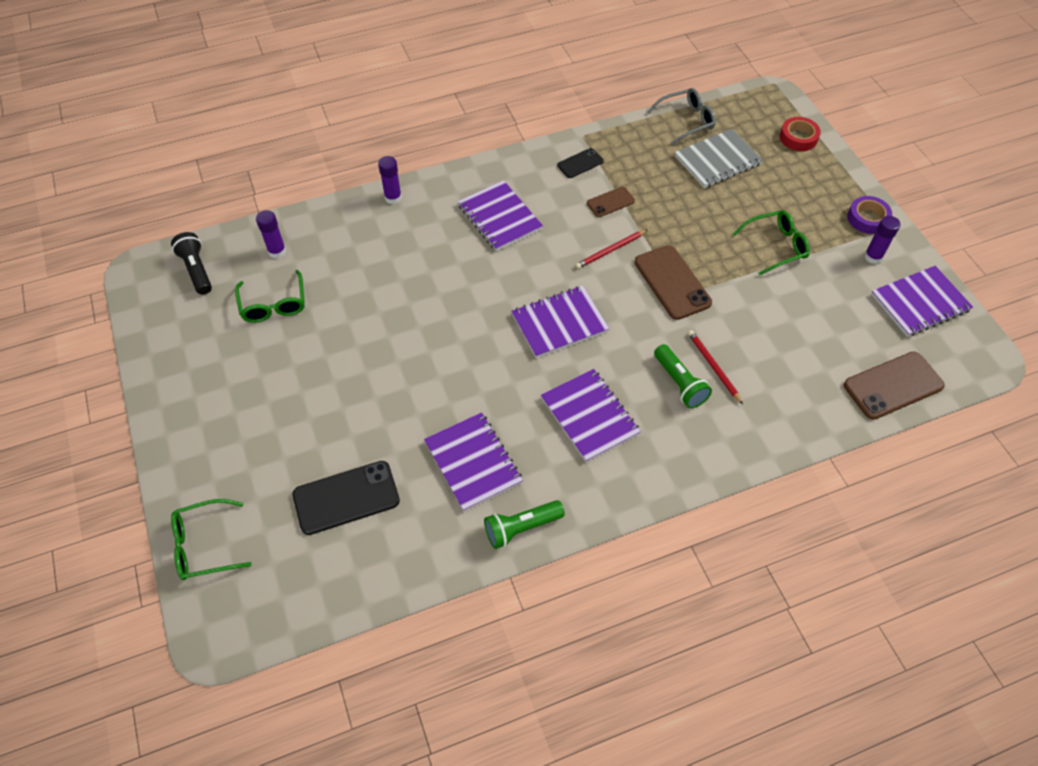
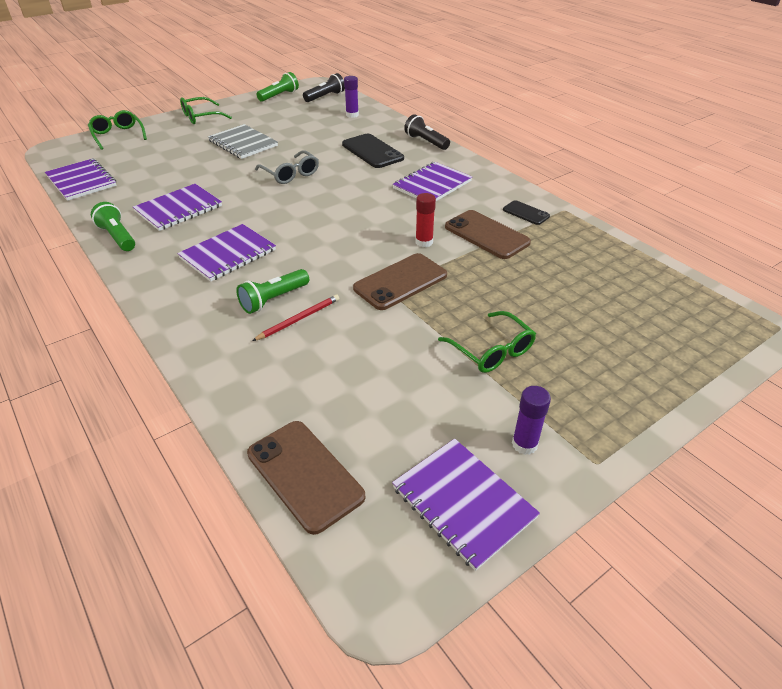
camera: 75 degrees right, 15 degrees down
green glasses [235,270,305,323] -> green glasses moved to [180,97,232,124]
black phone [293,461,400,535] -> black phone moved to [342,134,404,168]
purple glue stick [378,156,402,204] -> black flashlight [404,114,450,150]
purple notebook [511,286,609,358] -> purple notebook moved to [45,158,117,201]
red pencil [575,230,647,269] -> red glue stick [415,193,436,247]
brown phone [587,187,635,217] -> brown phone [445,210,531,259], size x1.78
grey glasses [648,88,716,145] -> grey glasses moved to [255,150,319,184]
grey notebook [675,129,763,188] -> grey notebook moved to [208,124,278,159]
red tape [780,117,821,151] -> none
purple tape [847,196,892,234] -> none
none -> green flashlight [257,72,299,102]

